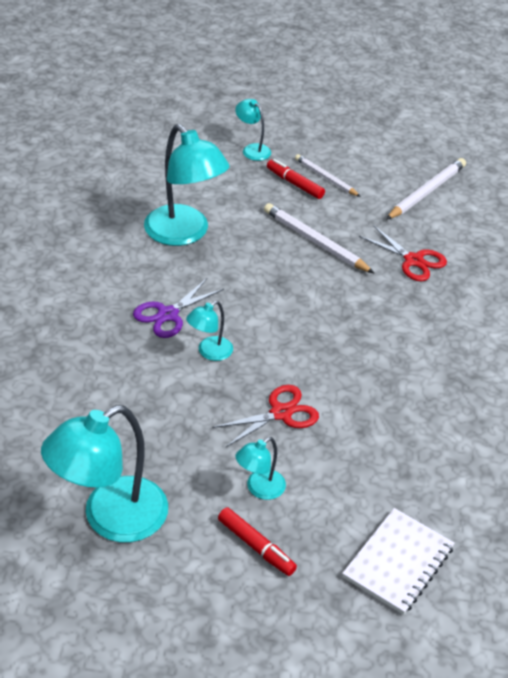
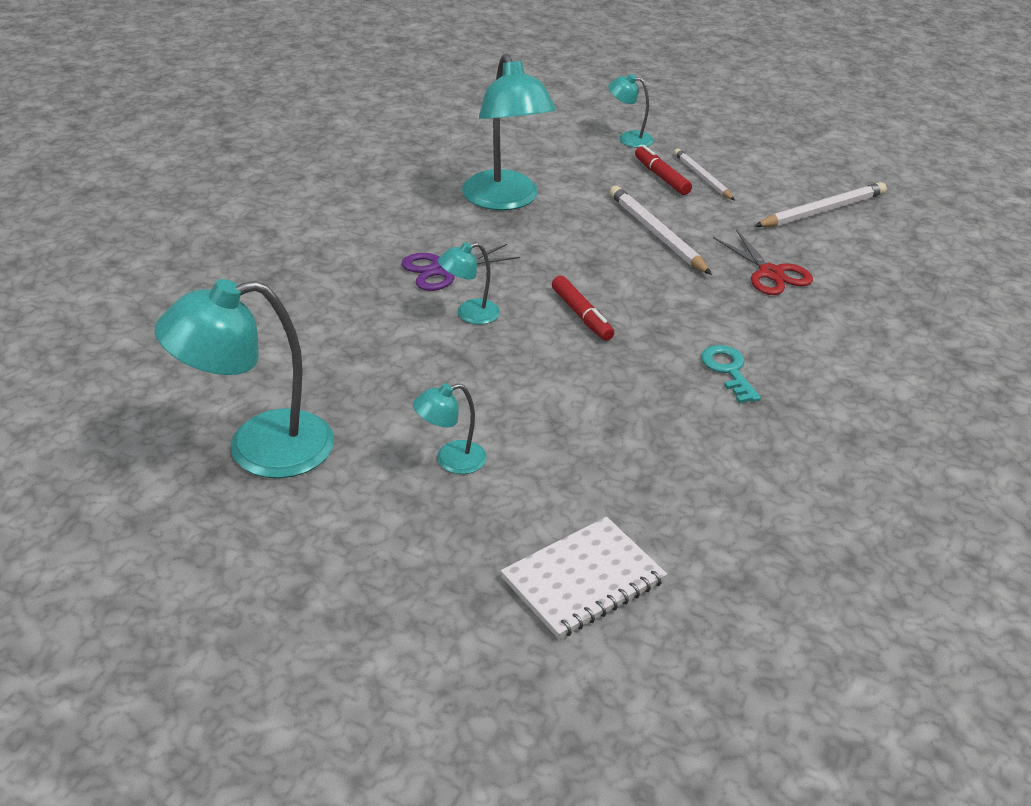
camera: 20 degrees right, 5 degrees down
red scissors [212,385,319,447] -> none
red marker [218,507,297,576] -> red marker moved to [552,276,614,341]
turquoise lamp [235,99,271,161] -> turquoise lamp turned 45 degrees counterclockwise [608,74,654,148]
none -> turquoise key [701,345,761,403]

